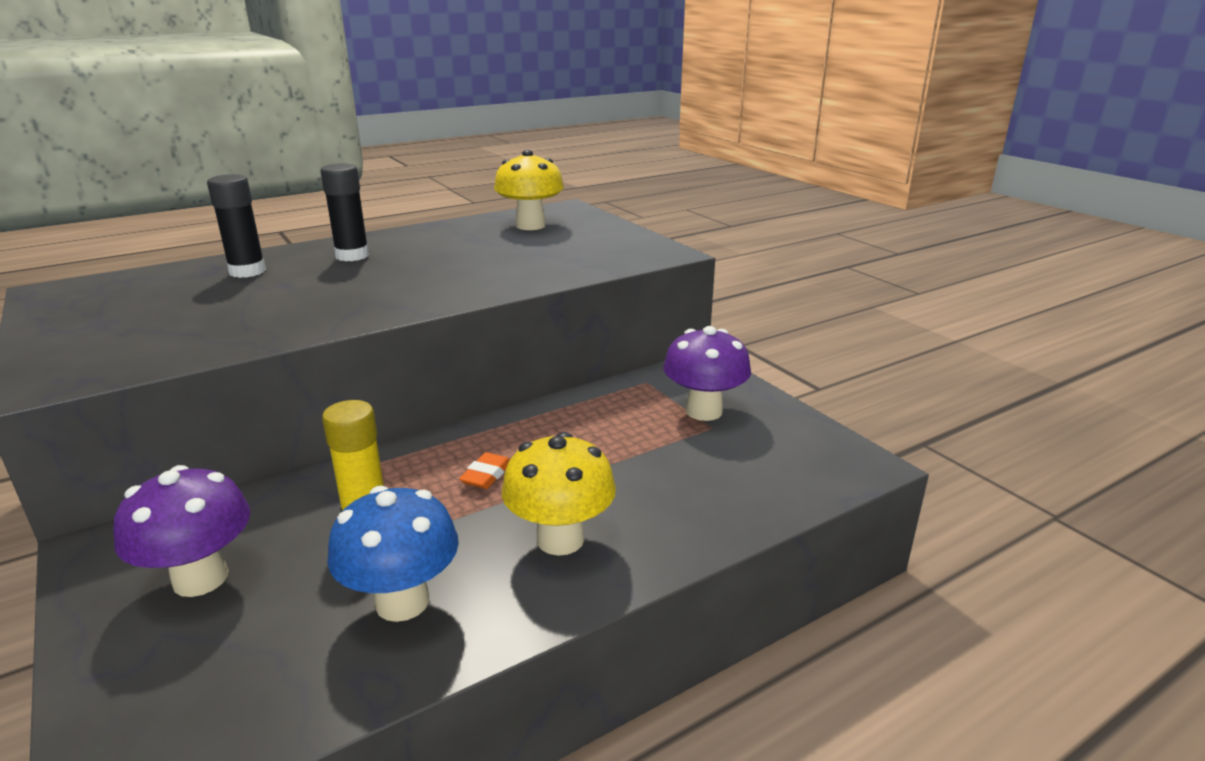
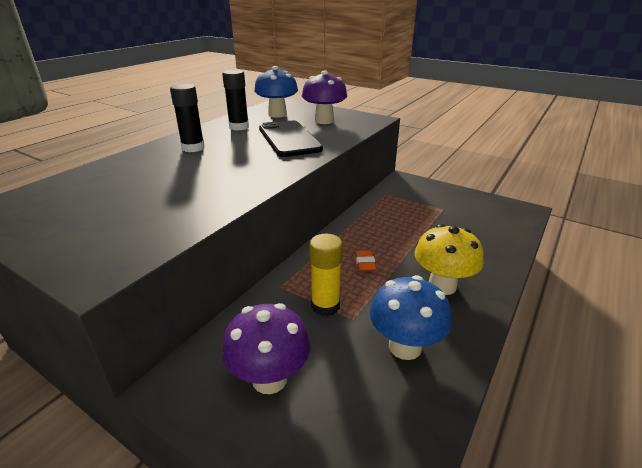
camera: 25 degrees left, 5 degrees up
black glue stick [207,174,266,278] -> black glue stick moved to [222,70,249,130]
yellow mushroom [494,150,564,230] -> blue mushroom [254,66,298,118]
purple mushroom [663,326,751,421] -> purple mushroom moved to [302,71,347,124]
none -> black phone [259,121,323,157]

